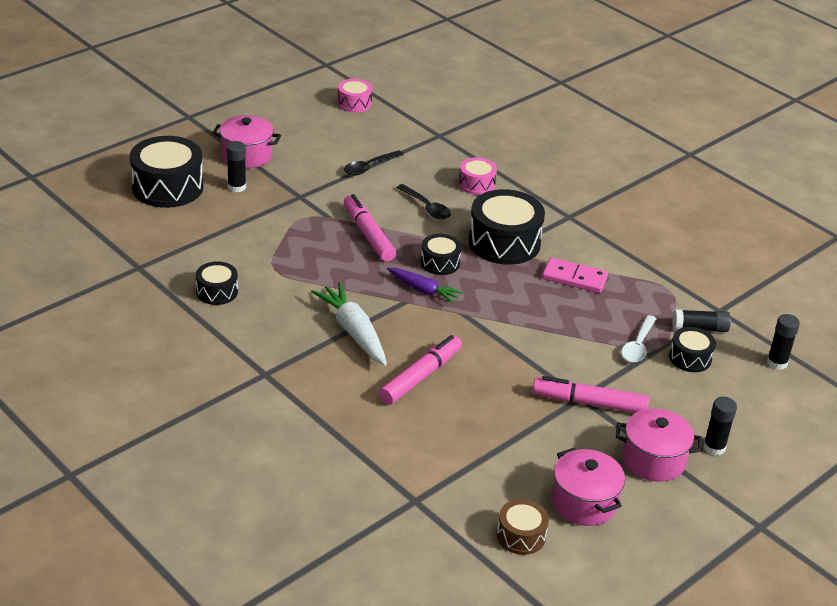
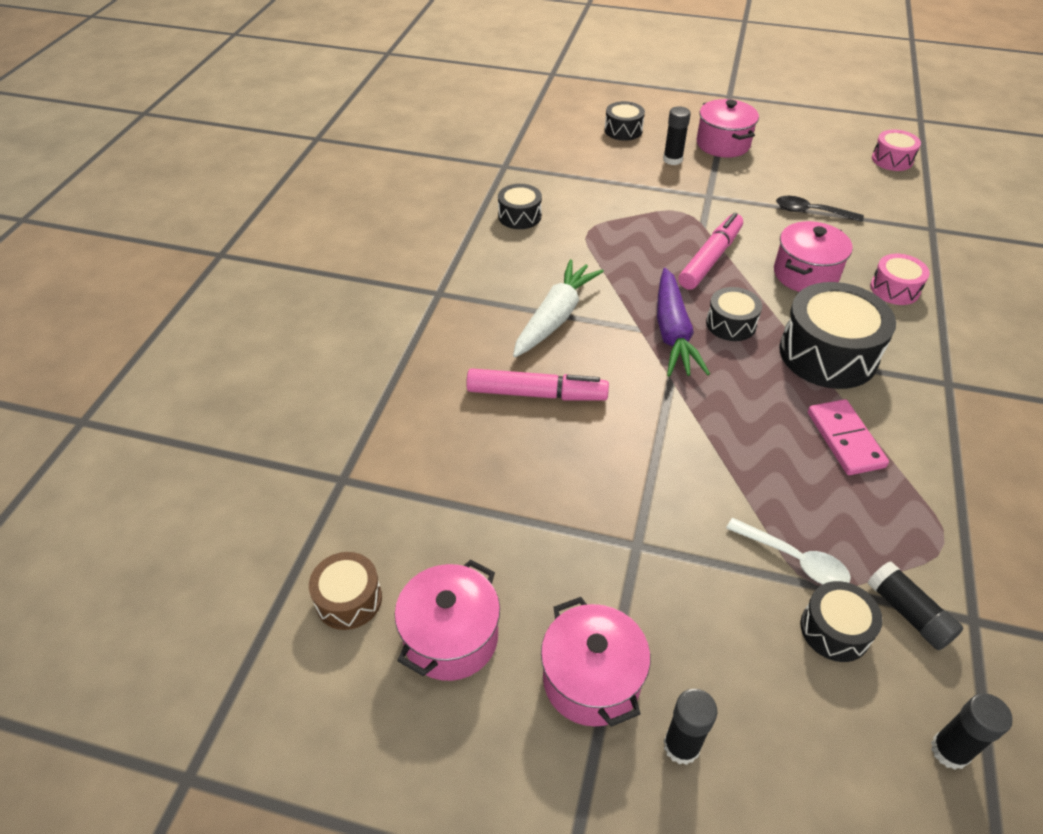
camera: 60 degrees right, 10 degrees up
black drum [130,136,203,208] -> black drum [605,101,645,141], size x0.54
purple carrot [387,268,463,303] -> purple carrot [657,268,710,377], size x1.55
black spoon [396,184,451,219] -> pink pot [774,221,853,292]
pink marker [533,376,649,413] -> none
white spoon [621,315,657,363] -> white spoon turned 135 degrees counterclockwise [726,518,851,584]

